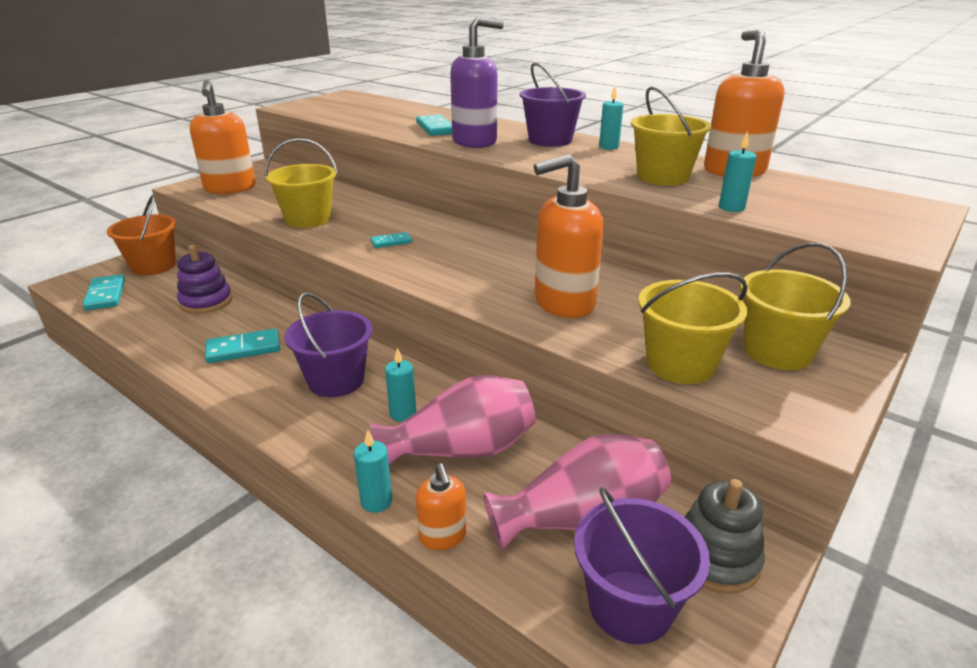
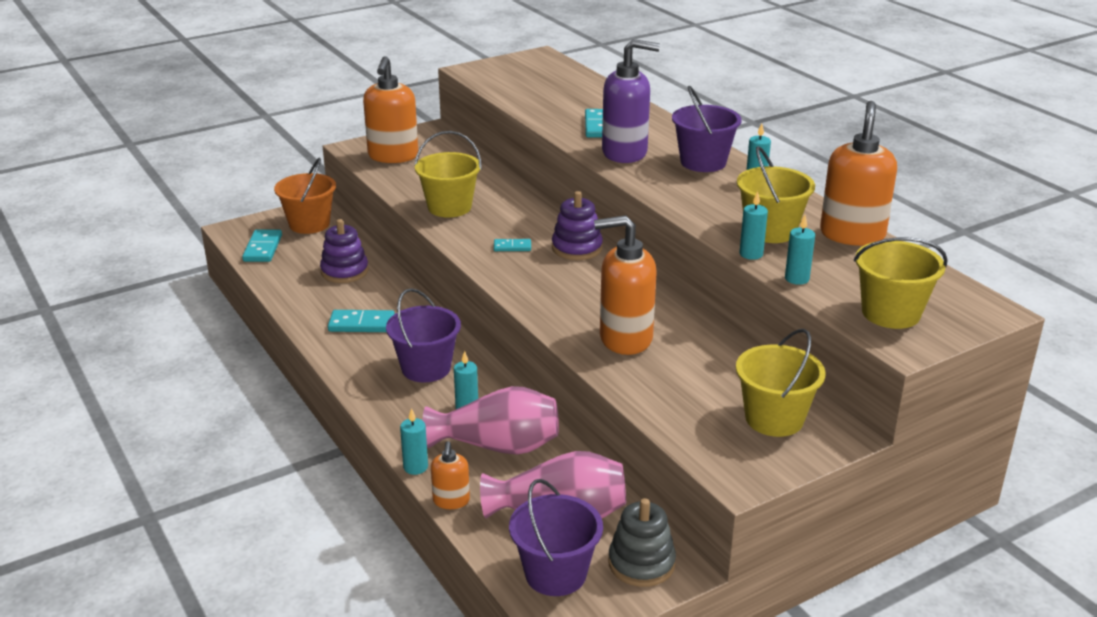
camera: 20 degrees right, 0 degrees up
yellow bucket [638,273,748,384] -> yellow bucket moved to [854,237,948,329]
none -> purple stacking toy [552,191,603,260]
none -> turquoise candle [740,191,768,260]

